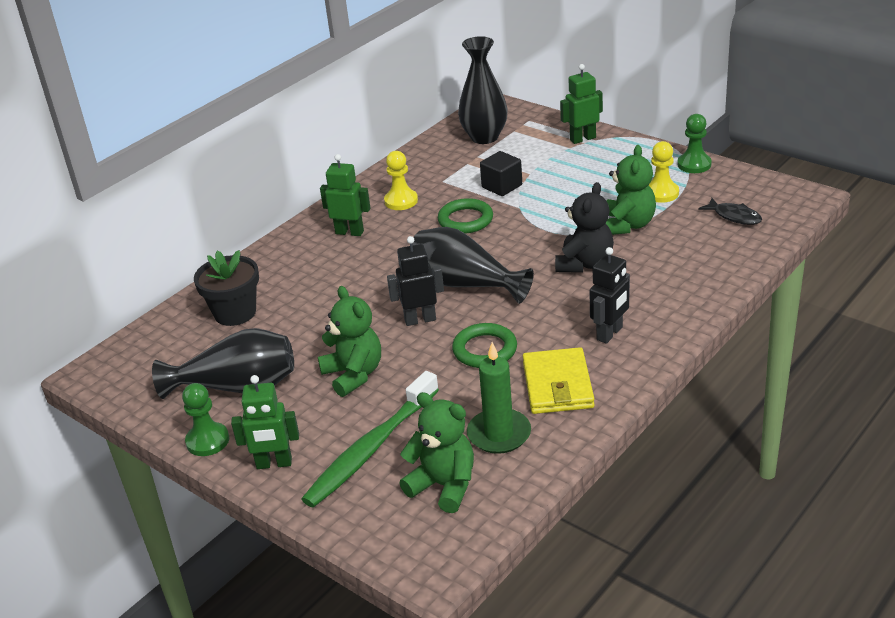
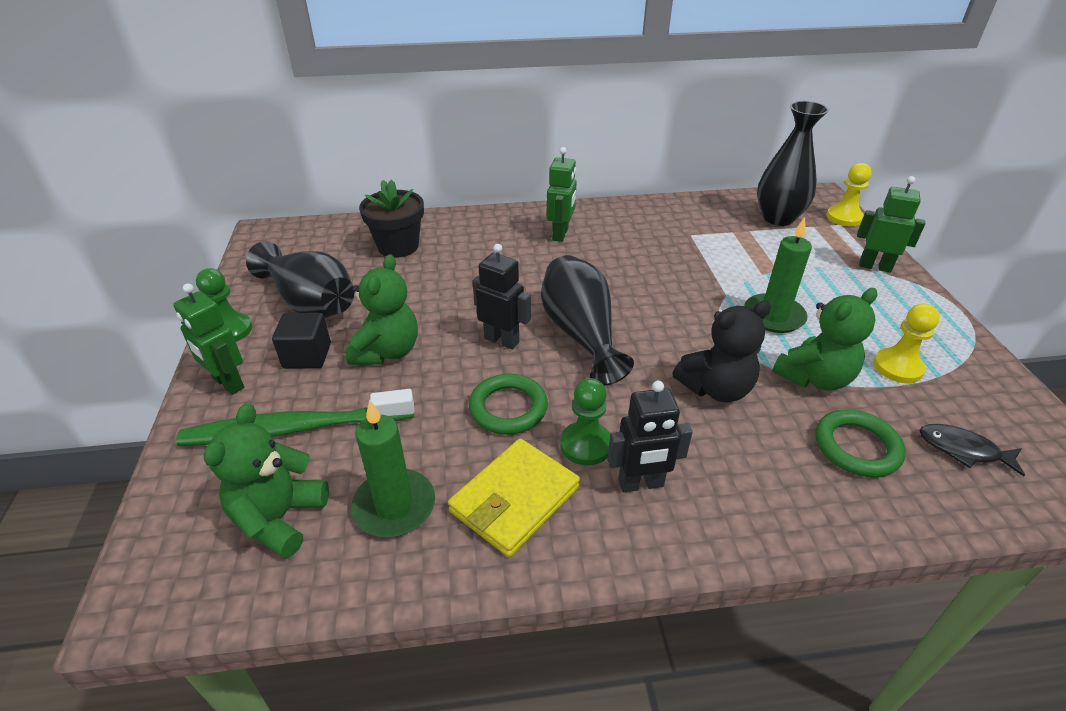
camera: 40 degrees right, 5 degrees up
green robot [320,154,370,236] -> green robot turned 45 degrees clockwise [547,147,577,242]
yellow pawn [384,151,418,210] -> yellow pawn moved to [826,163,872,226]
green teddy bear [399,392,474,513] -> green teddy bear turned 150 degrees counterclockwise [204,404,329,558]
green ring [438,198,493,234] -> green ring moved to [815,409,906,477]
black cube [480,151,522,196] -> black cube moved to [272,313,331,368]
green pawn [677,114,712,173] -> green pawn moved to [560,378,610,466]
black fish [698,198,762,225] -> black fish turned 120 degrees clockwise [919,424,1025,476]
none -> green candle [744,217,812,333]

